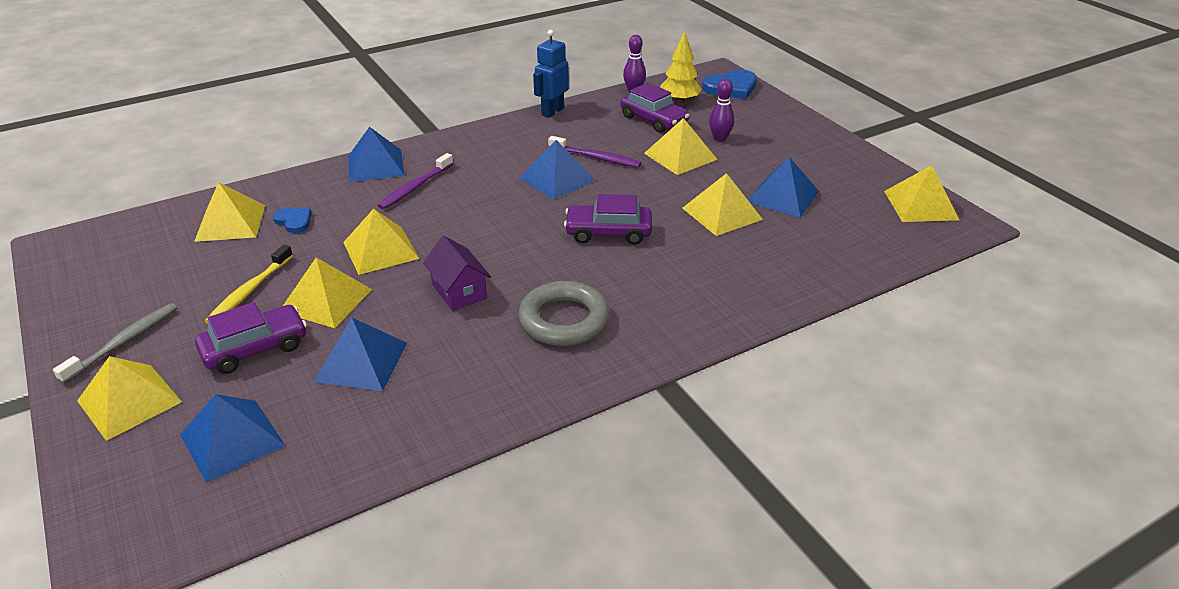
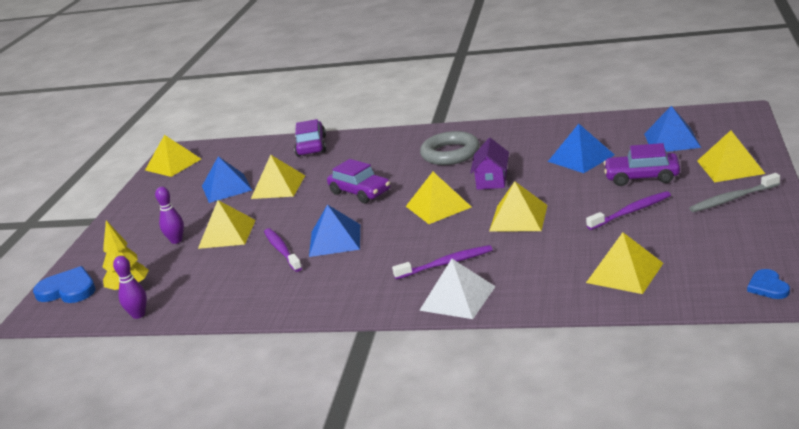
camera: 135 degrees left, 10 degrees down
yellow toothbrush [205,245,293,324] -> purple toothbrush [586,191,671,230]
blue heart [273,208,312,233] -> blue heart moved to [747,269,790,299]
yellow pyramid [283,257,372,328] -> yellow pyramid moved to [406,172,471,224]
blue pyramid [348,127,405,182] -> white pyramid [419,259,496,319]
blue robot [533,30,569,118] -> none
purple car [620,83,690,133] -> purple car moved to [294,119,326,157]

